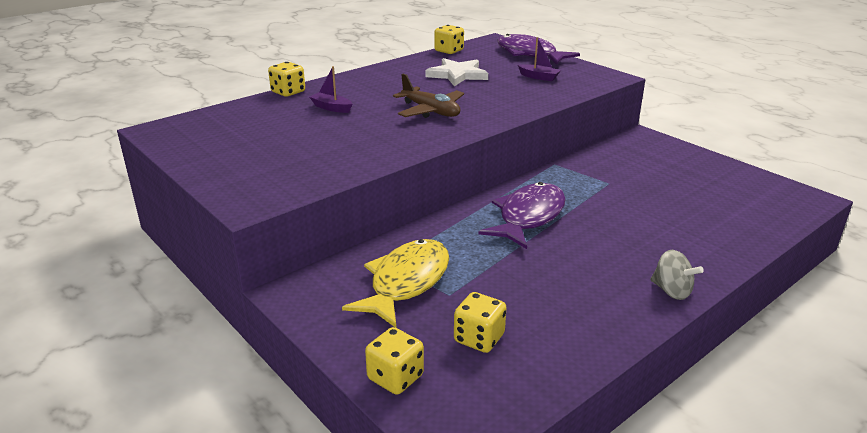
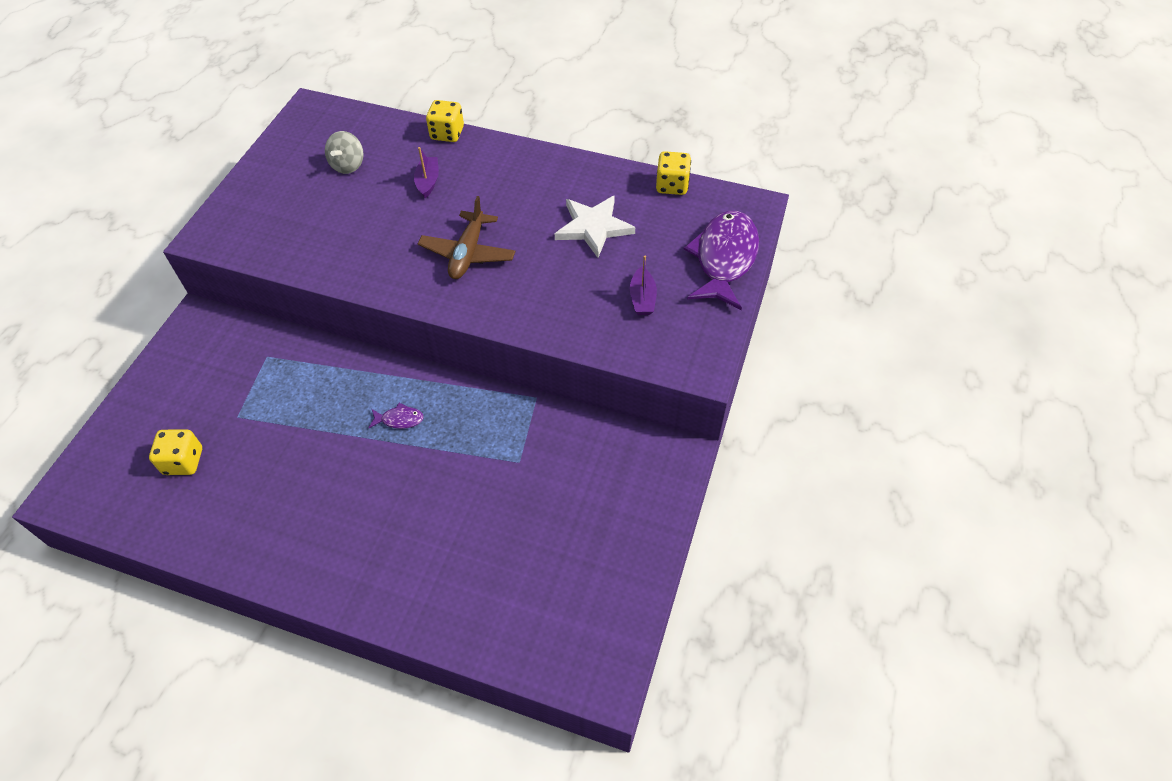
camera: 60 degrees right, 25 degrees up
yellow fish [342,239,449,328] -> none
yellow dice [365,327,424,395] -> none
purple fish [478,182,566,249] -> purple fish [369,403,424,429], size x0.42
grey spinning top [650,250,704,300] -> grey spinning top moved to [325,131,364,174]

